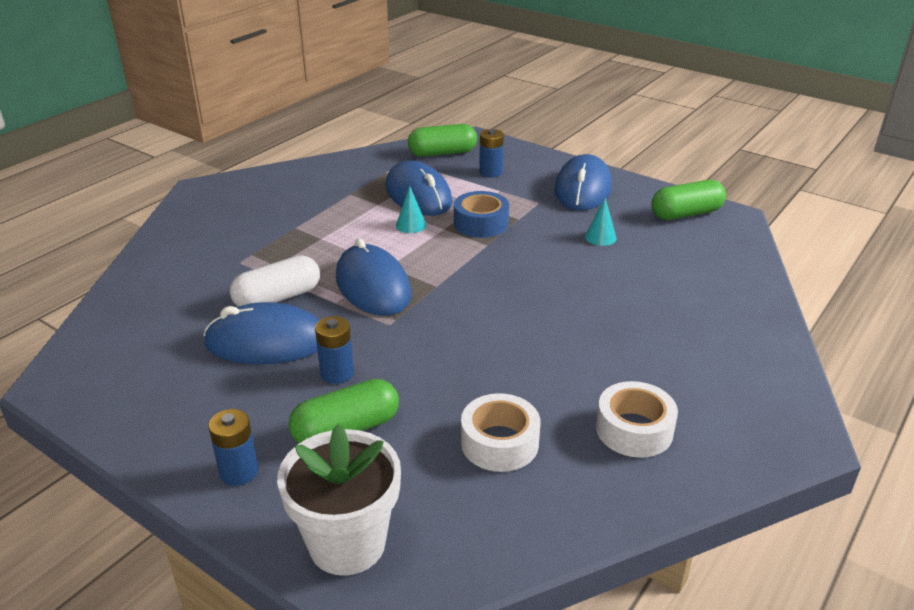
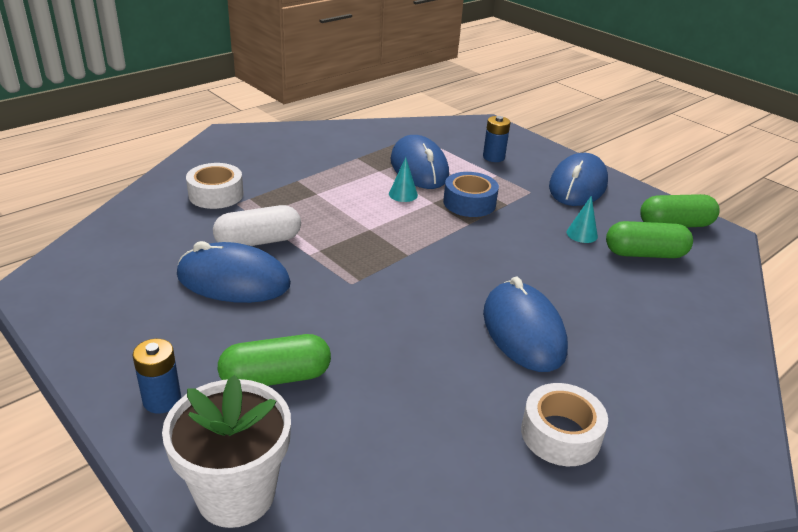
camera: 10 degrees right, 0 degrees up
blue battery [315,316,354,384] -> none
blue mouse [336,238,411,316] -> blue mouse moved to [483,277,568,372]
green capsule [408,124,477,157] -> green capsule moved to [606,221,693,258]
white tape [461,393,540,472] -> white tape moved to [186,163,244,209]

